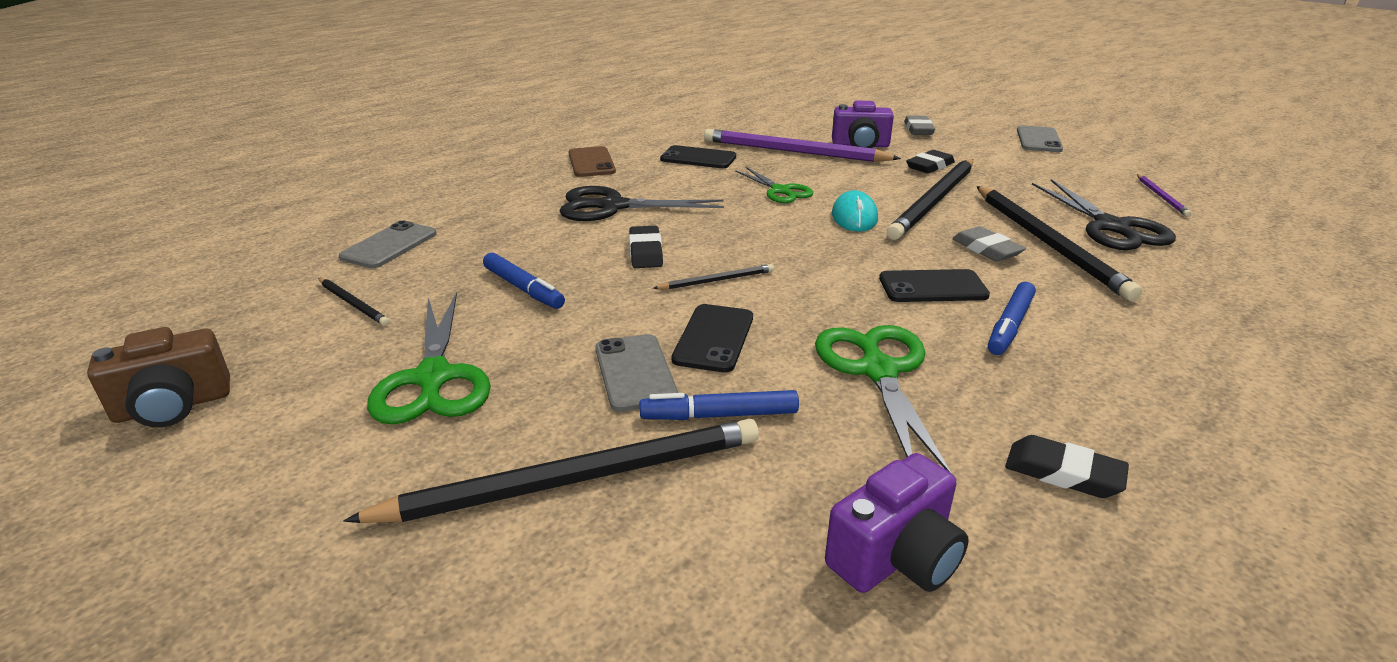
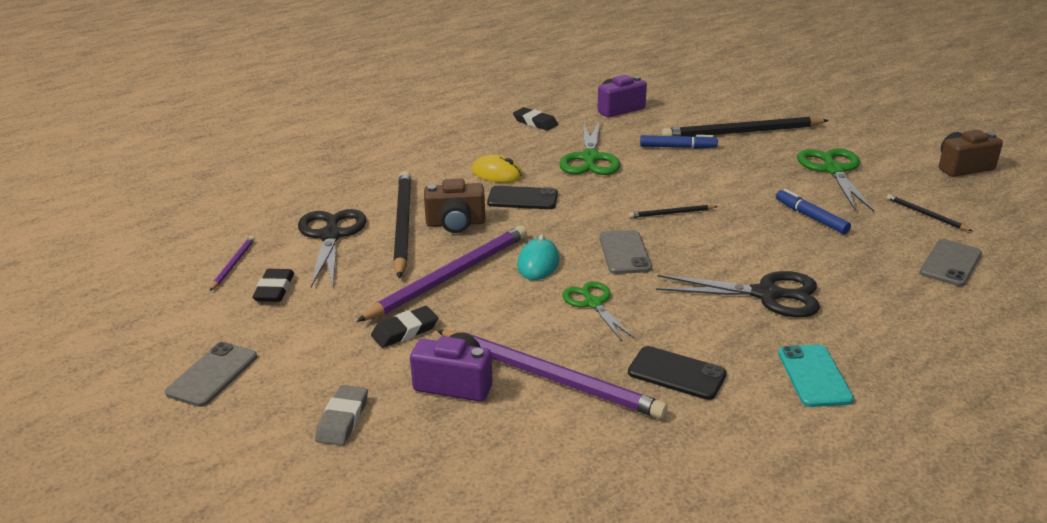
camera: 170 degrees left, 0 degrees up
brown phone [568,146,616,177] -> turquoise phone [778,344,854,407]
grey phone [595,334,678,412] -> grey phone moved to [599,230,652,274]
black eraser [629,226,663,268] -> black eraser moved to [252,269,294,302]
black phone [672,304,753,372] -> none
black pencil [887,159,973,240] -> purple pencil [356,226,527,322]
grey eraser [952,226,1026,262] -> brown camera [424,179,485,233]
blue marker [988,282,1036,355] -> yellow mouse [472,154,522,183]

